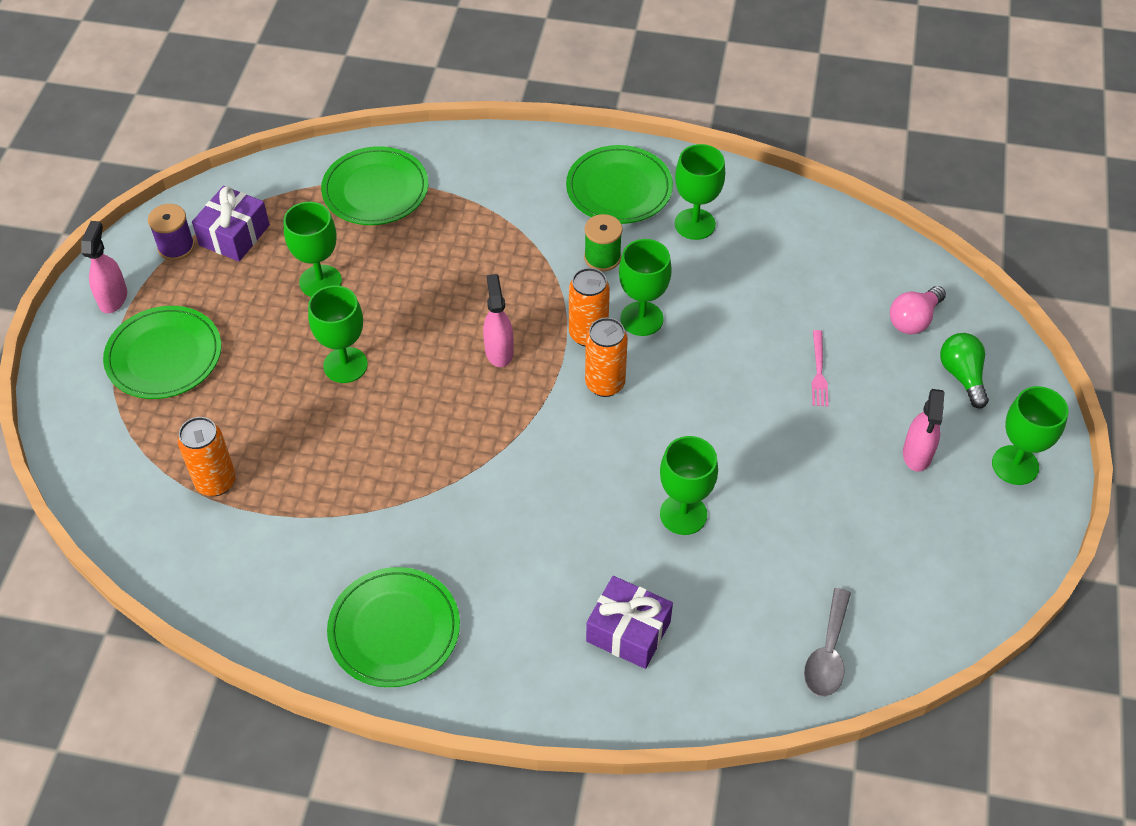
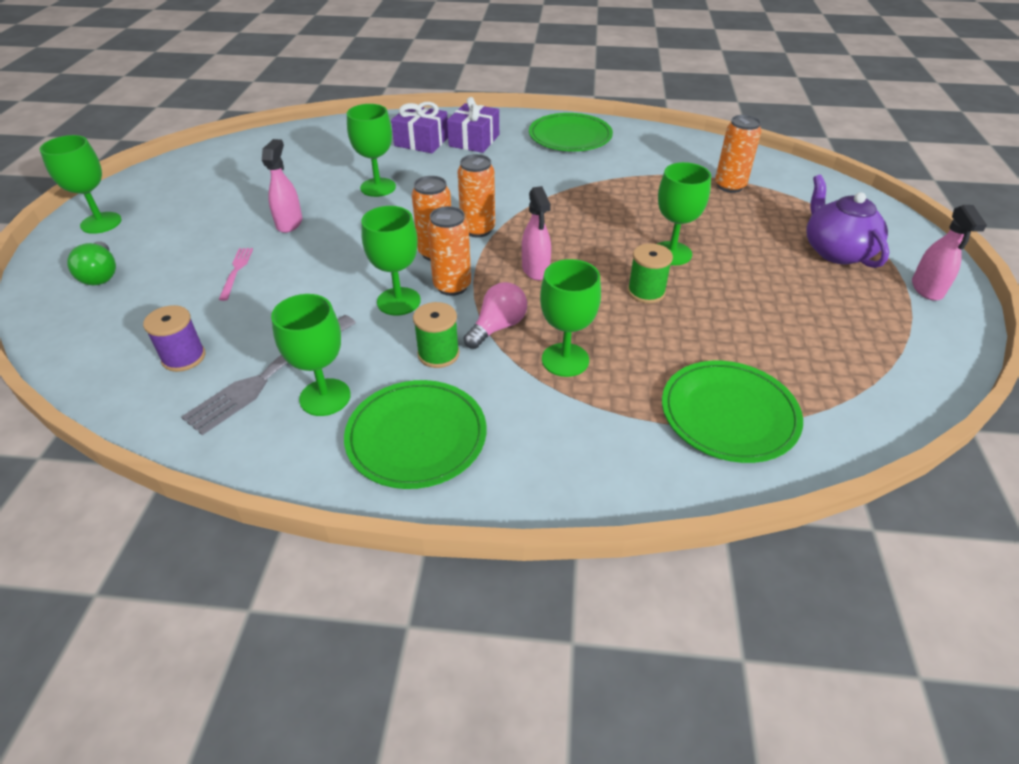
camera: 175 degrees right, 10 degrees down
green plate [103,306,221,399] -> purple teapot [806,174,889,268]
purple spool [148,204,195,261] -> purple spool moved to [143,305,205,372]
purple gift [192,186,270,261] -> purple gift moved to [447,97,499,153]
green goblet [284,202,342,297] -> green goblet moved to [540,259,601,377]
grey spoon [804,588,851,697] -> none
pink light bulb [890,286,946,334] -> pink light bulb moved to [464,282,527,349]
pink spray bottle [903,389,945,472] -> pink spray bottle moved to [262,139,302,233]
none -> grey fork [181,315,356,435]
none -> orange can [458,154,495,237]
none -> green spool [628,243,673,304]

